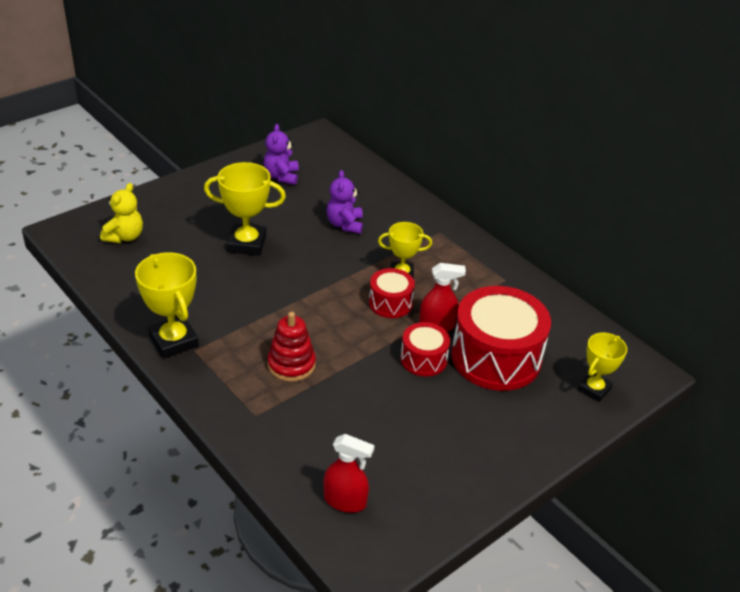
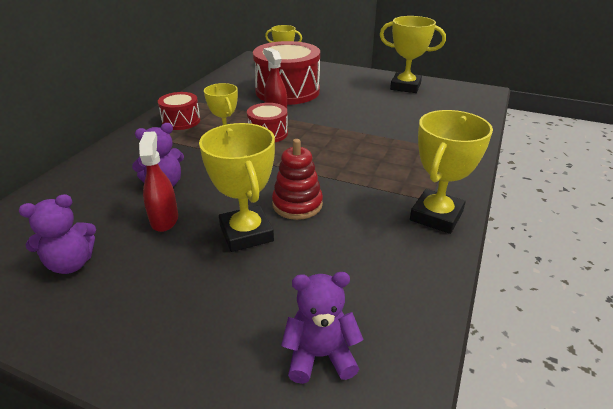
camera: 115 degrees left, 5 degrees down
yellow teddy bear [100,183,143,243] -> purple teddy bear [281,272,364,384]
red stacking toy [268,312,316,382] -> red stacking toy moved to [272,139,323,220]
red spray bottle [324,434,375,513] -> red spray bottle moved to [139,131,178,232]
red drum [401,322,450,376] -> red drum moved to [158,92,200,130]
none -> yellow trophy [380,16,446,93]

